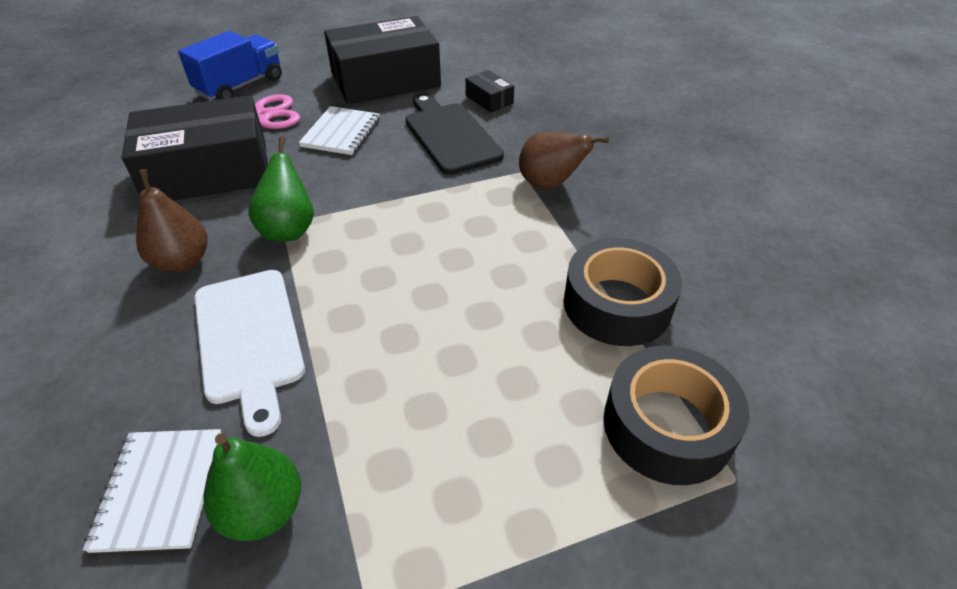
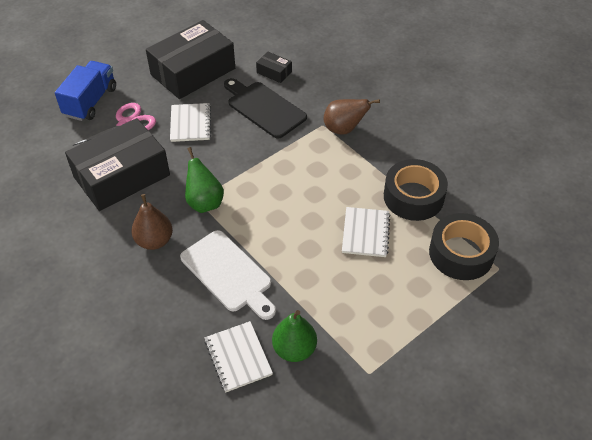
camera: 20 degrees left, 5 degrees up
none -> white notebook [342,207,391,257]

